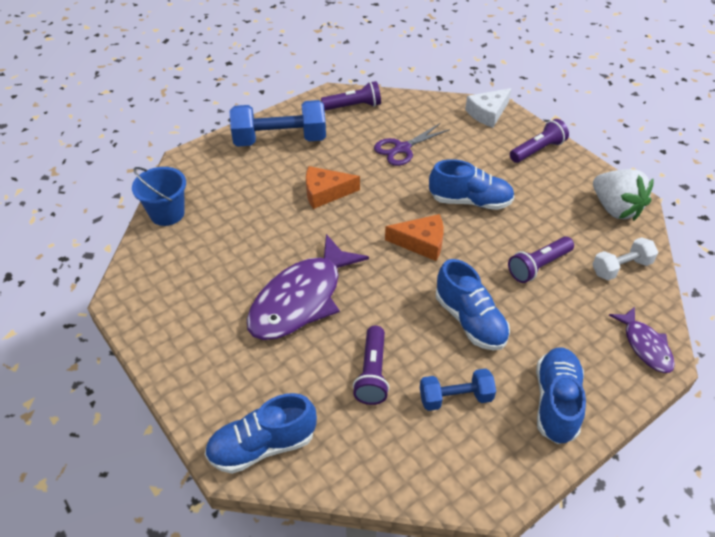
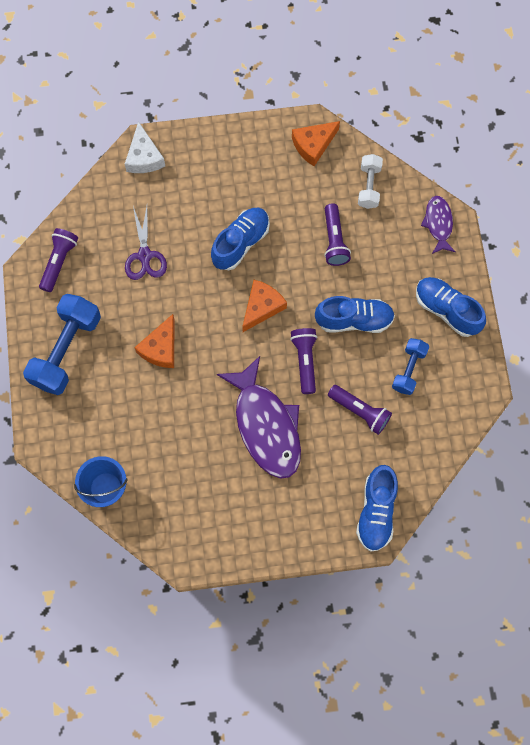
camera: 60 degrees left, 25 degrees up
purple flashlight [510,119,569,163] -> purple flashlight moved to [290,328,317,394]
white strawberry [593,169,654,221] -> orange cheese [292,121,340,166]
purple fish [609,307,675,373] -> purple fish turned 105 degrees counterclockwise [421,196,455,254]

